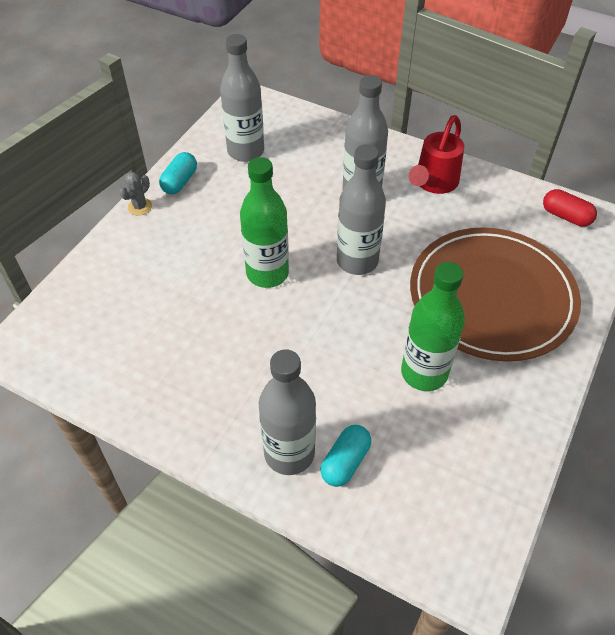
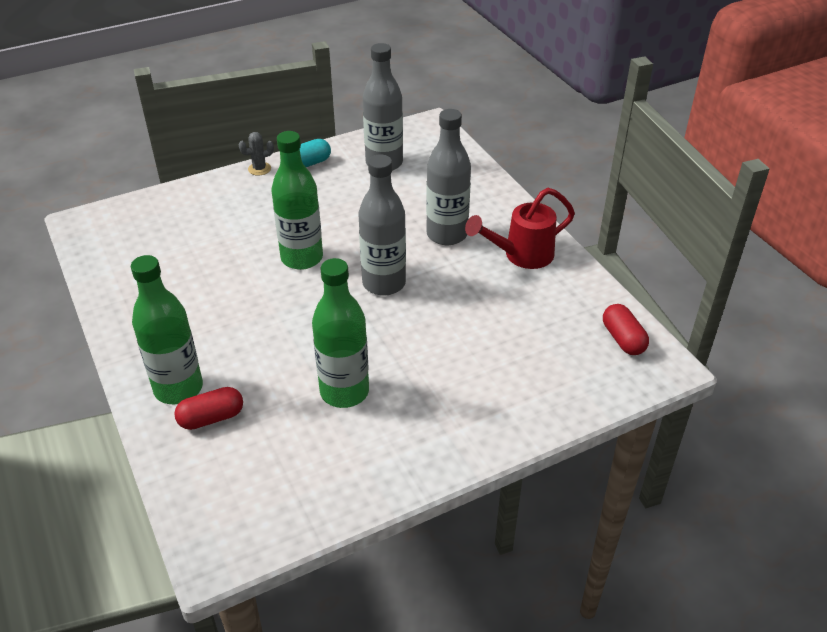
camera: 35 degrees right, 10 degrees down
grey bottle [259,349,316,475] -> green bottle [131,255,203,404]
turquoise capsule [320,425,371,487] -> red capsule [174,387,243,430]
brown plate [410,227,581,362] -> none

